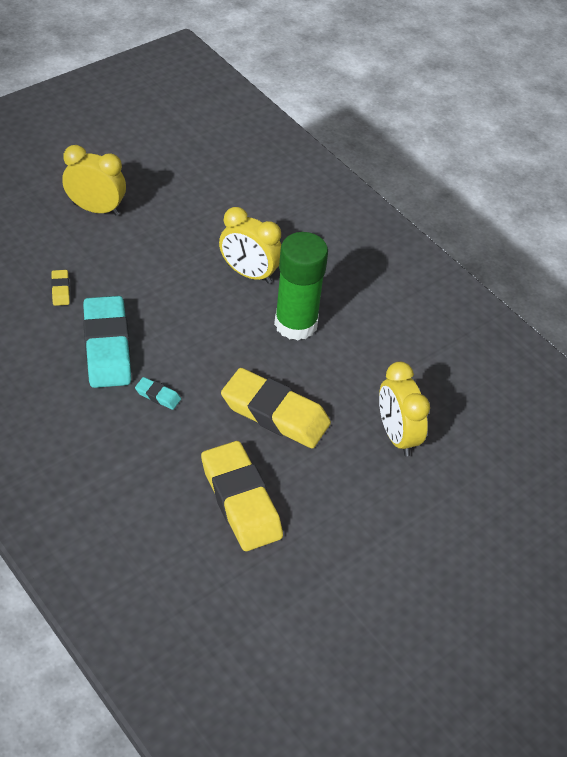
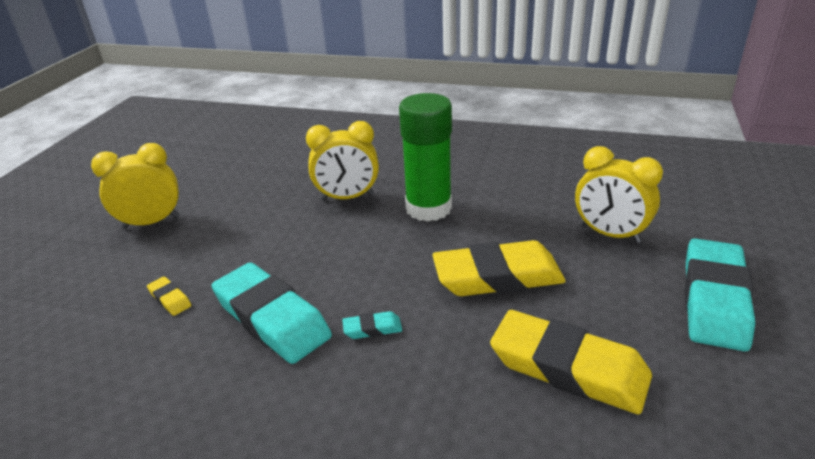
camera: 30 degrees left, 15 degrees down
none -> turquoise eraser [685,239,755,352]

